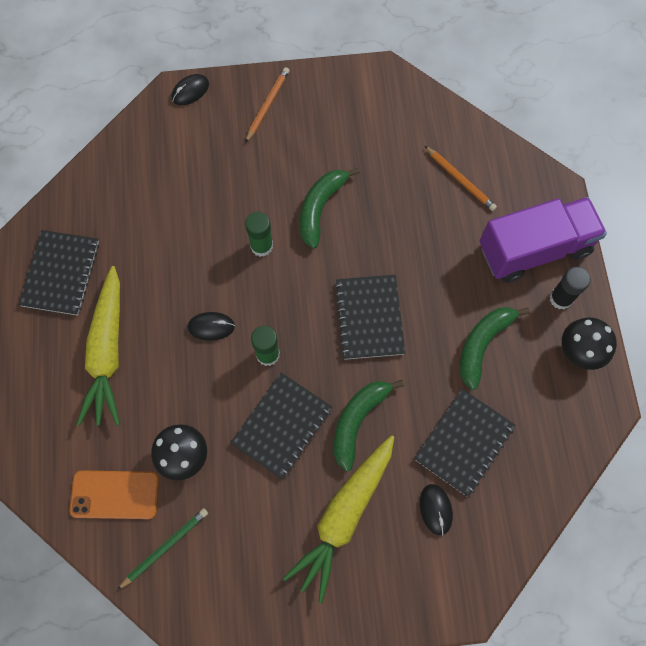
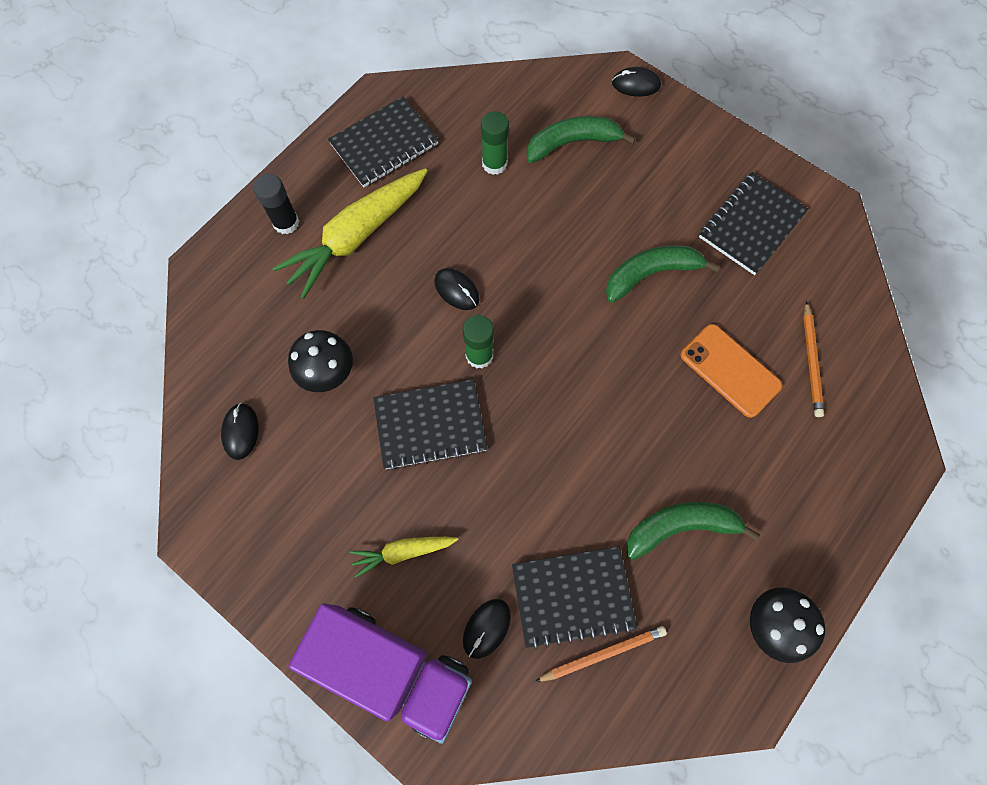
camera: 45 degrees right, 0 degrees up
orange phone [69,470,159,519] -> orange phone moved to [680,324,782,418]
green pencil [117,508,208,590] -> black mouse [221,403,259,460]
orange pencil [245,67,290,143] -> orange pencil moved to [535,626,667,682]
green glue stick [245,212,273,257] -> green glue stick moved to [481,111,509,175]
yellow carrot [283,435,394,603] -> yellow carrot [350,537,458,578], size x0.51
green banana [334,380,404,472] -> green banana moved to [527,116,636,163]
black notebook [335,275,405,360] -> black notebook moved to [699,172,809,275]
purple truck [480,197,607,283] -> purple truck moved to [289,603,472,744]
black glue stick [549,267,591,310] -> black glue stick moved to [253,174,299,234]

